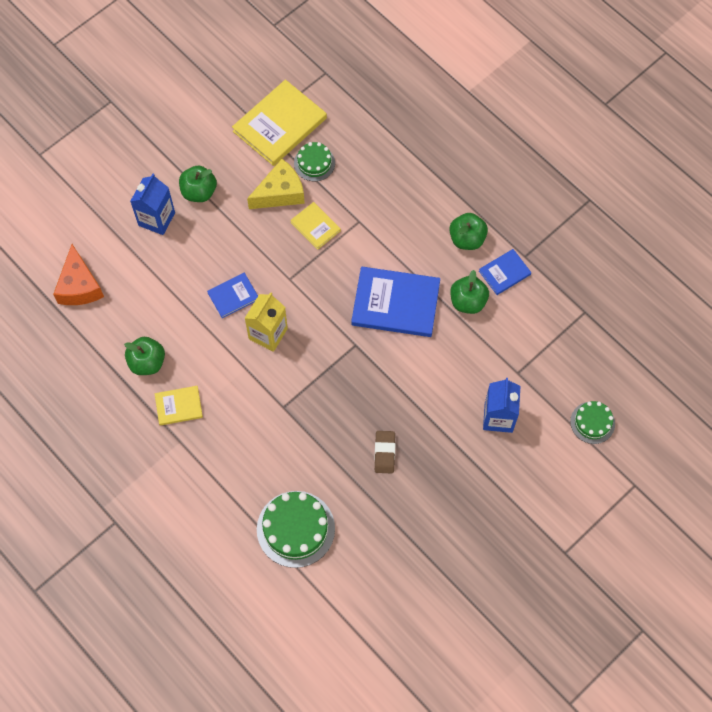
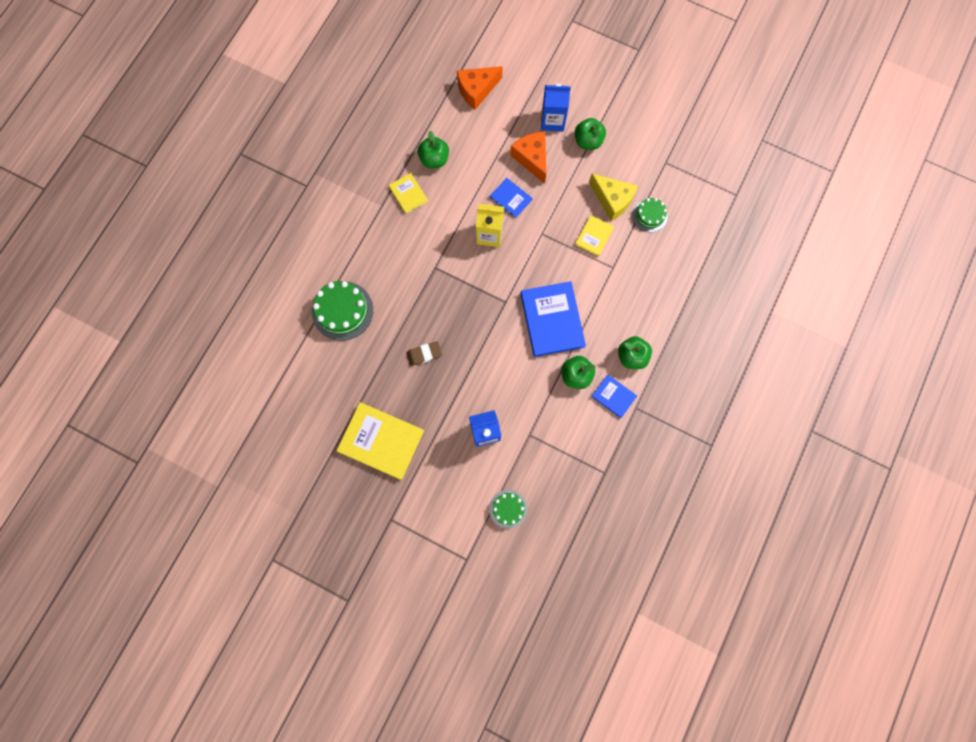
camera: 70 degrees right, 10 degrees up
yellow book [232,80,327,166] -> yellow book moved to [337,402,424,480]
none -> orange cheese [510,132,546,184]

